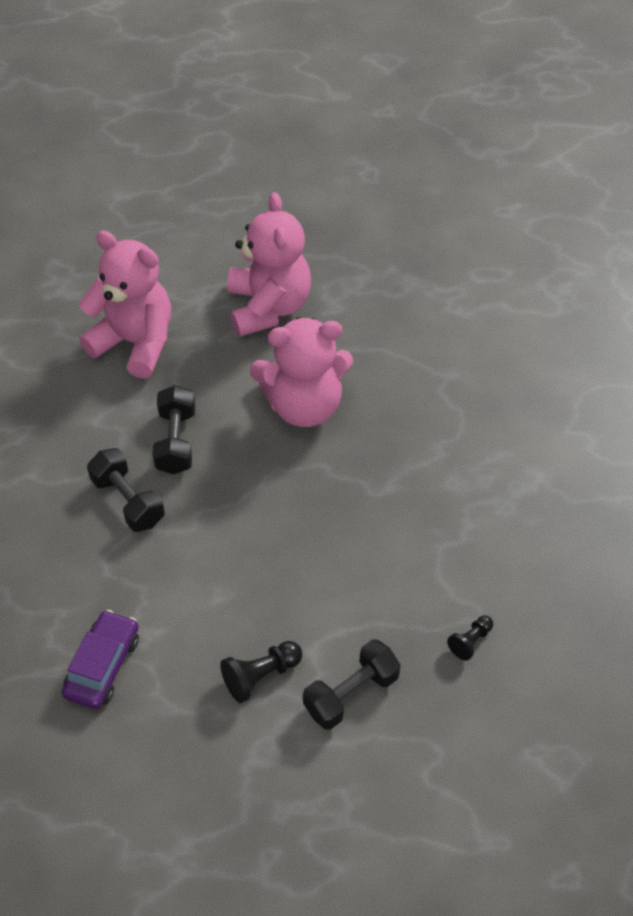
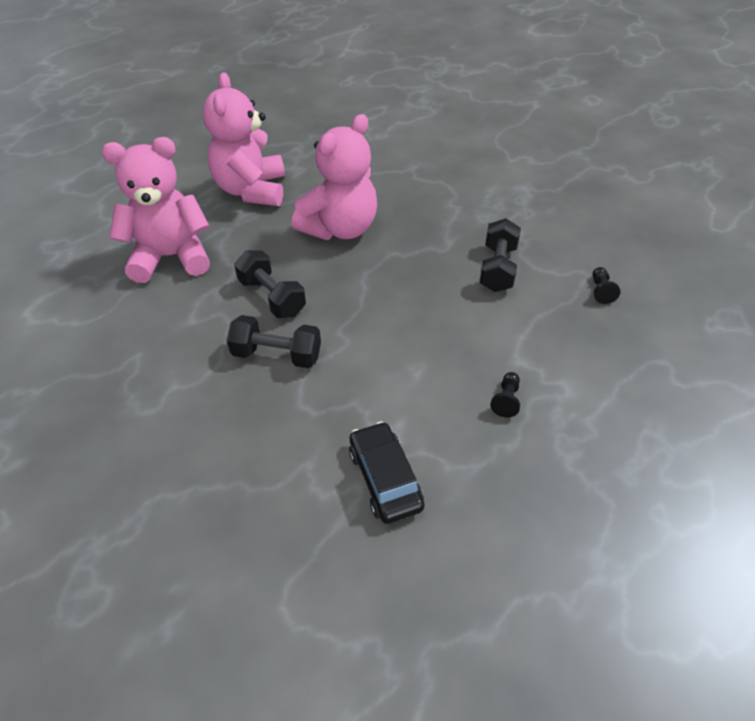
camera: 40 degrees left, 5 degrees down
purple car [62,610,139,709] -> black car [349,421,425,524]
black pawn [220,641,302,703] -> black pawn [490,372,520,417], size x0.65
pink teddy bear [227,192,311,337] -> pink teddy bear turned 135 degrees counterclockwise [203,72,285,206]
black dumbbell [303,639,401,730] -> black dumbbell moved to [480,218,521,292]

